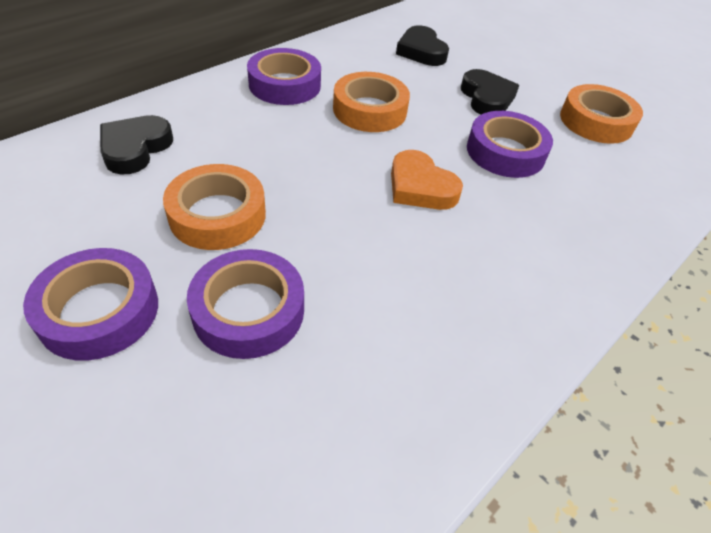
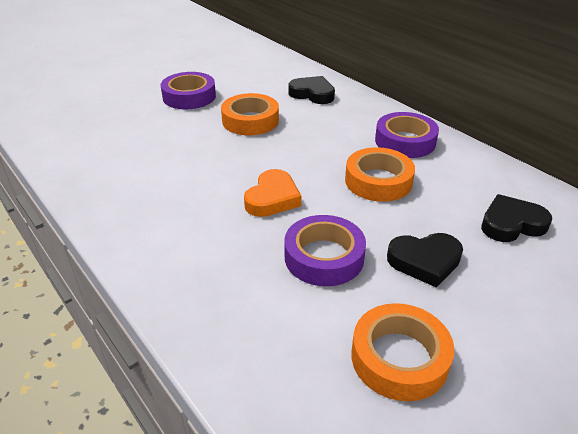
camera: 100 degrees right, 10 degrees down
purple tape [187,249,304,359] -> none
orange heart [391,150,463,210] -> orange heart turned 150 degrees clockwise [244,169,301,217]

